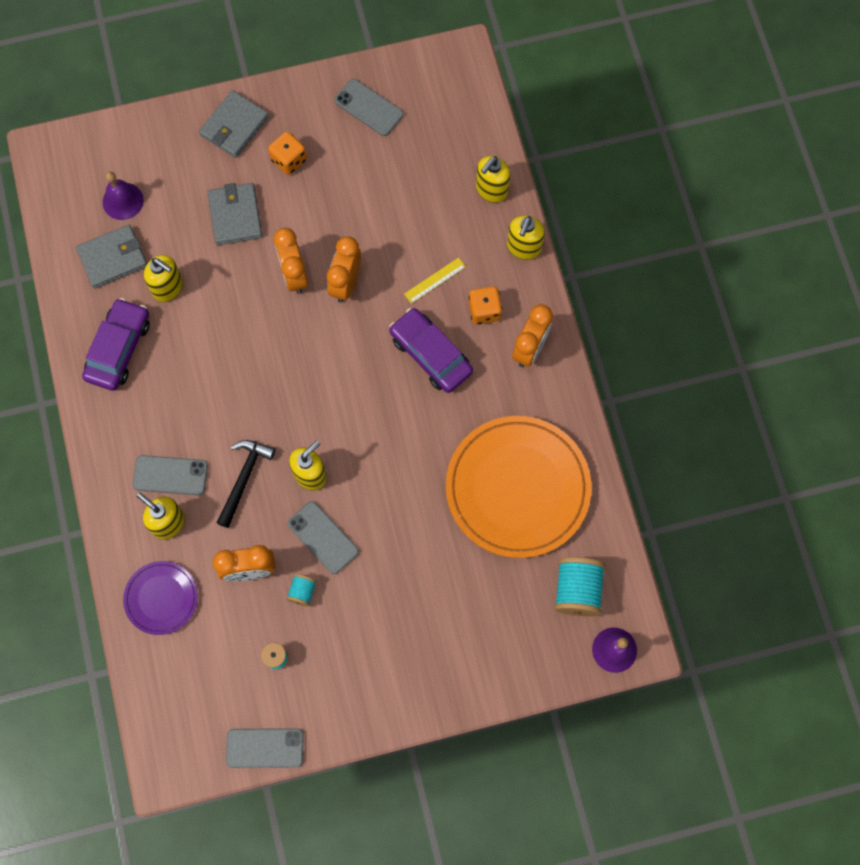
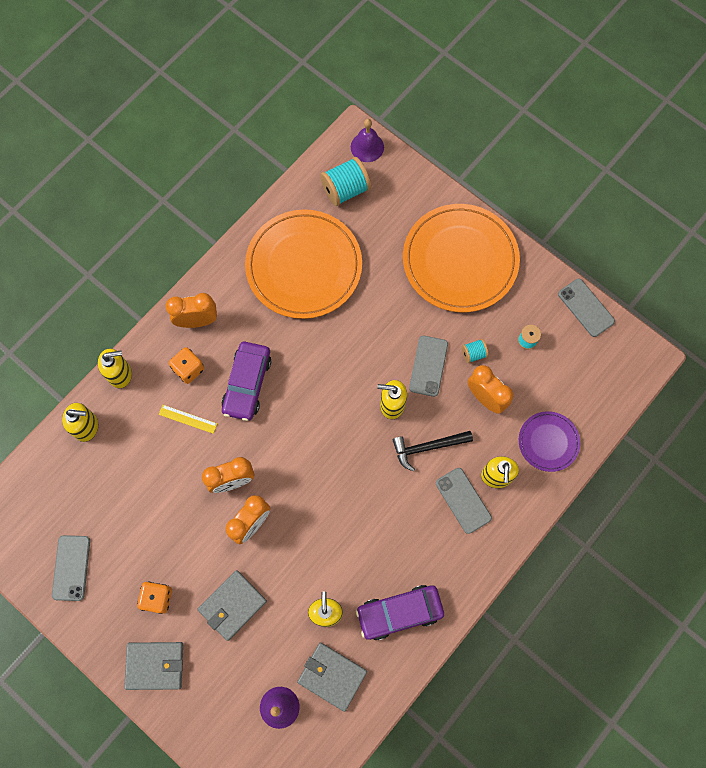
camera: 125 degrees left, 0 degrees up
none -> orange plate [403,204,520,312]

